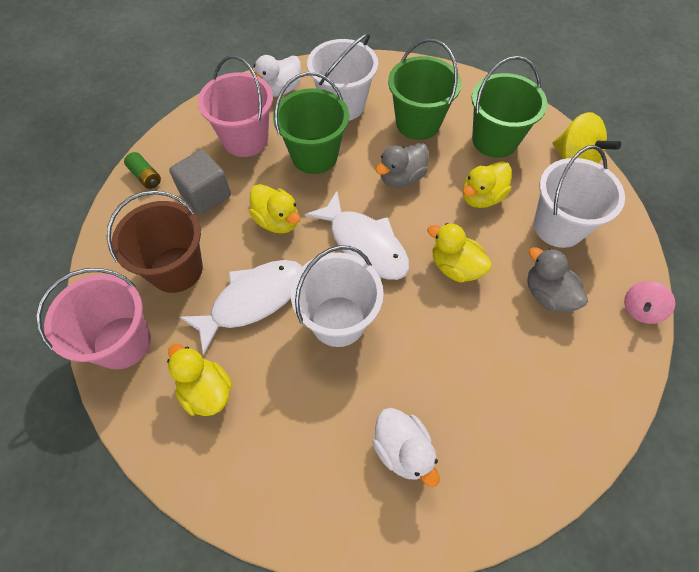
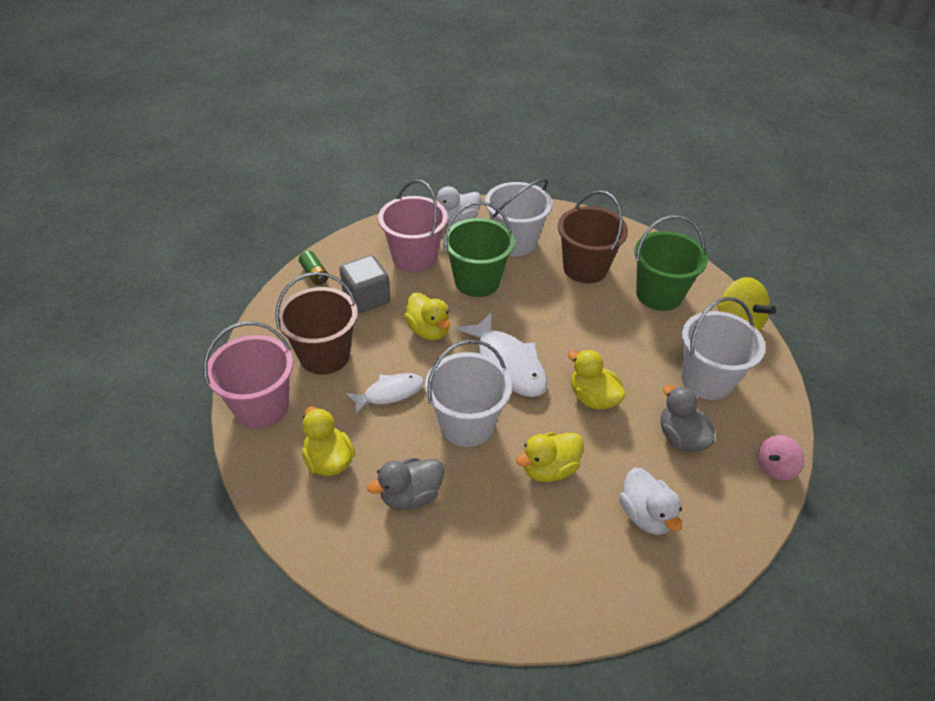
camera: 10 degrees right, 15 degrees down
white fish [180,260,302,355] -> white fish [346,373,424,415], size x0.63
white duck [372,408,439,487] -> white duck moved to [620,468,682,535]
grey duck [376,143,429,188] -> grey duck moved to [367,458,444,510]
green bucket [388,39,462,140] -> brown bucket [558,191,628,283]
yellow duck [463,161,512,208] -> yellow duck moved to [516,432,584,482]

